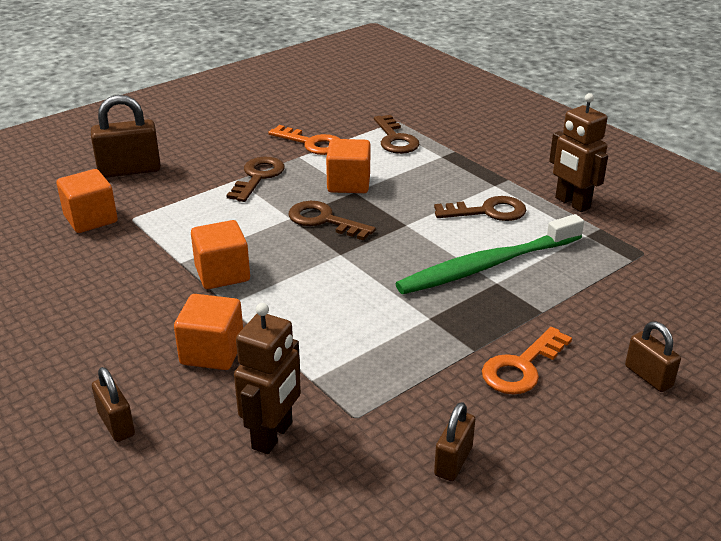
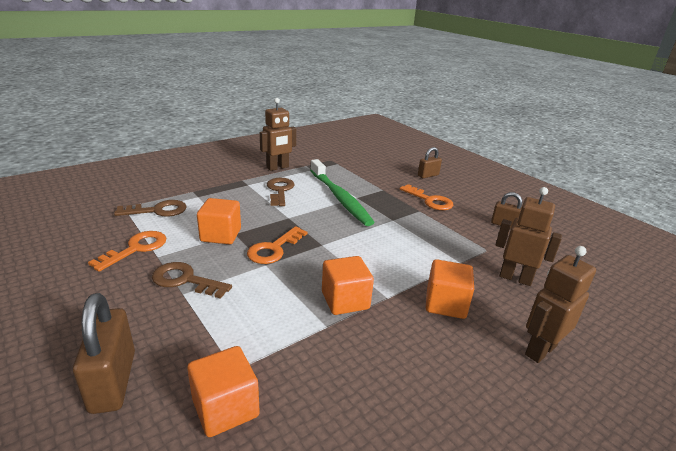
camera: 90 degrees left, 5 degrees down
brown padlock [92,367,135,442] -> brown robot [525,246,596,363]
brown key [289,201,376,240] -> orange key [247,226,307,264]

